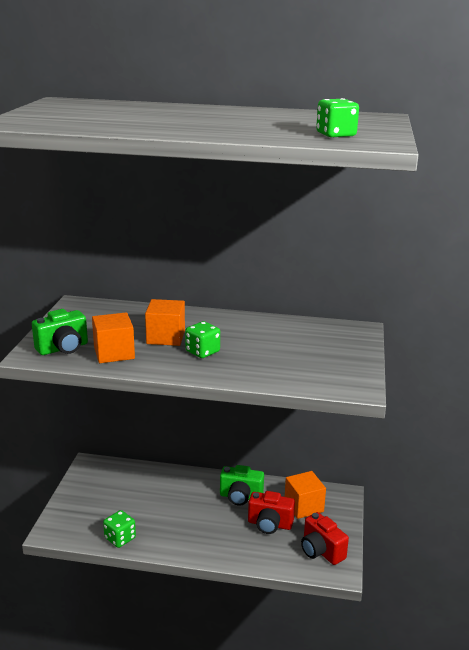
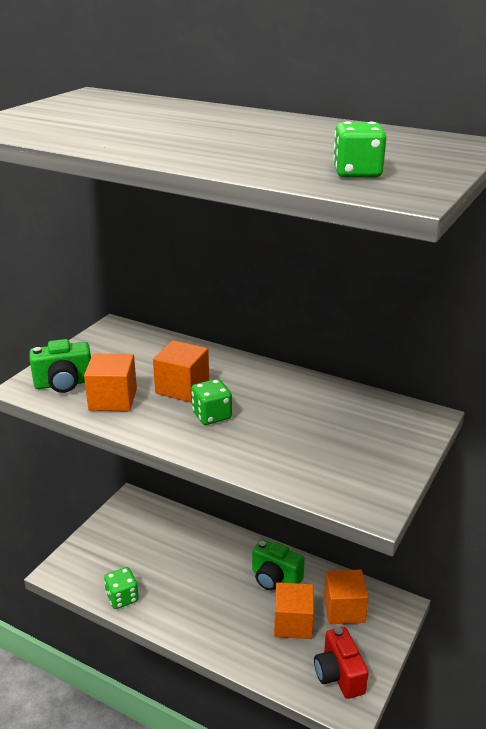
camera: 20 degrees right, 5 degrees up
red camera [248,491,295,534] -> orange cube [274,582,314,639]

